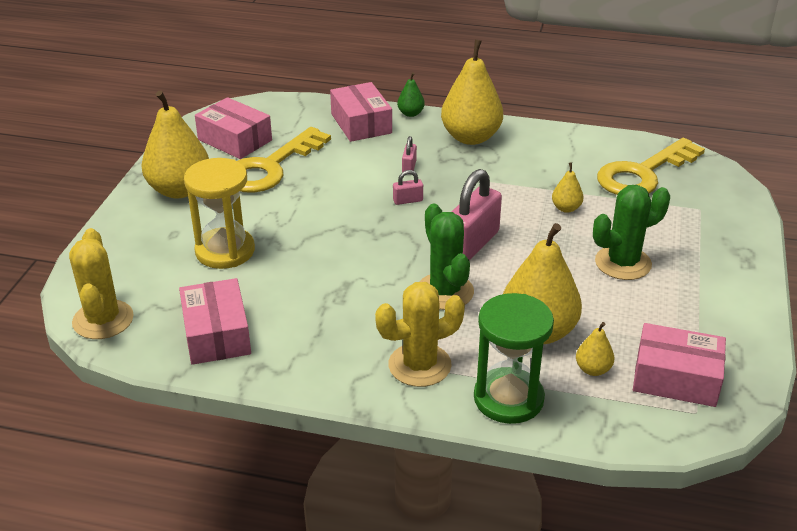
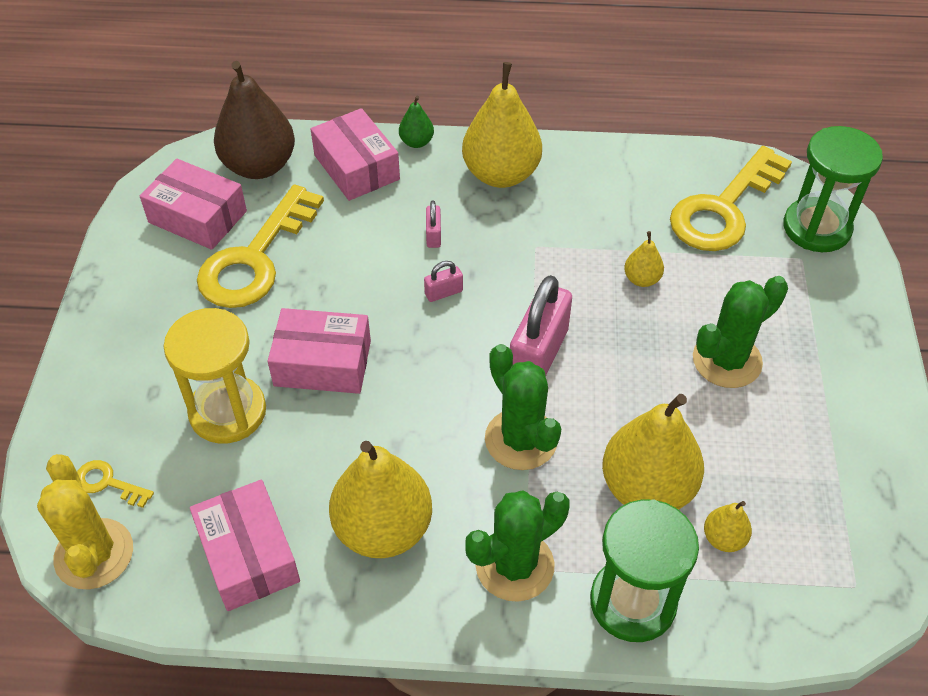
camera: 10 degrees left, 15 degrees up
yellow pear [141,90,209,198] -> yellow pear moved to [329,441,432,558]
yellow cactus [375,282,465,387] -> green cactus [465,490,570,602]
pink box [633,323,726,407] -> pink box moved to [268,308,371,394]
none -> yellow key [77,460,154,508]
none -> brown pear [214,61,295,179]
none -> green hourglass [783,126,883,252]

